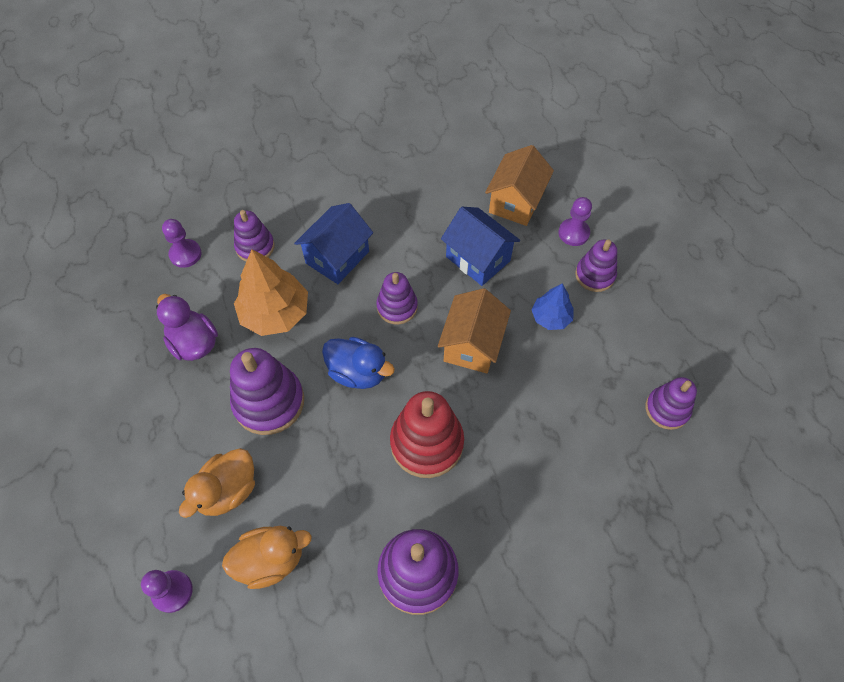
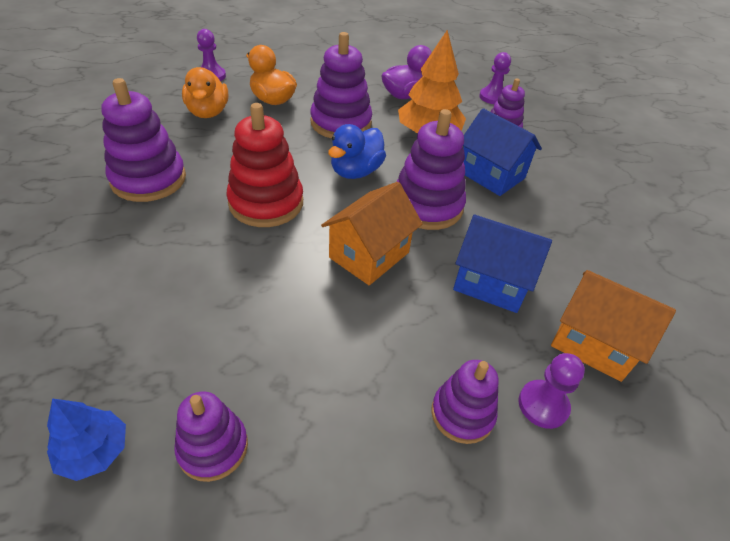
camera: 95 degrees right, 15 degrees down
purple stacking toy [377,272,418,325] -> purple stacking toy [396,109,466,230], size x1.62
orange house [438,288,511,373] -> orange house turned 75 degrees counterclockwise [321,182,423,285]
blue house [441,207,520,286] -> blue house turned 60 degrees clockwise [453,215,552,313]
blue tree [532,284,574,330] -> blue tree moved to [47,398,126,481]

